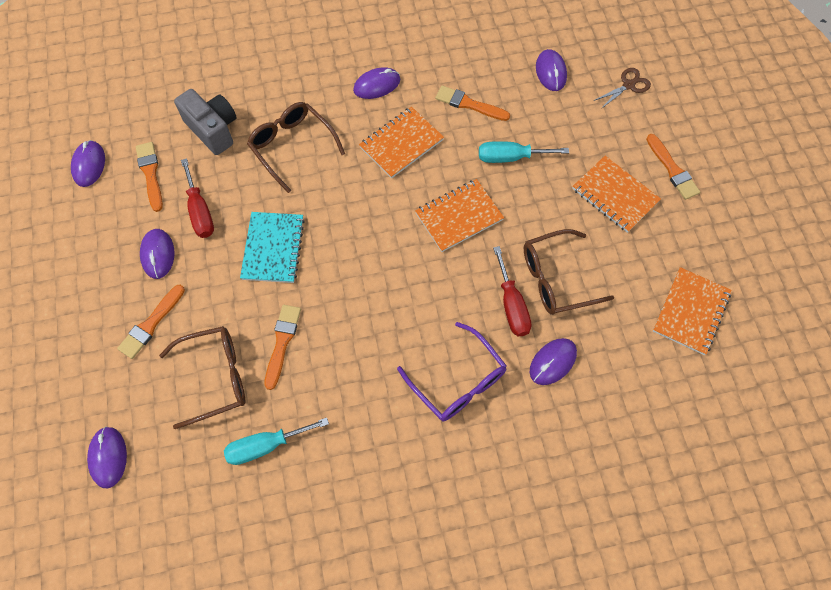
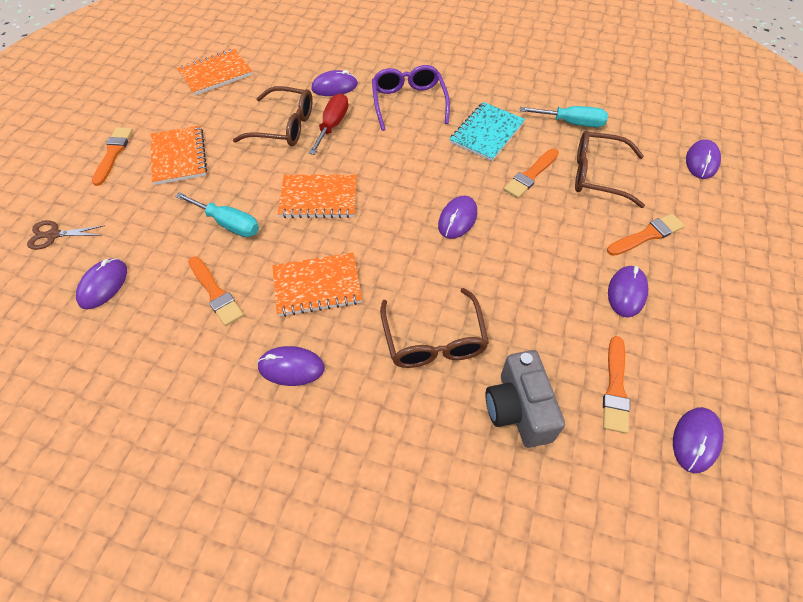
camera: 150 degrees left, 10 degrees down
red screwdriver [181,158,214,238] -> none
turquoise notebook [240,212,305,283] -> turquoise notebook moved to [450,102,525,161]
none -> purple mouse [438,196,477,239]

